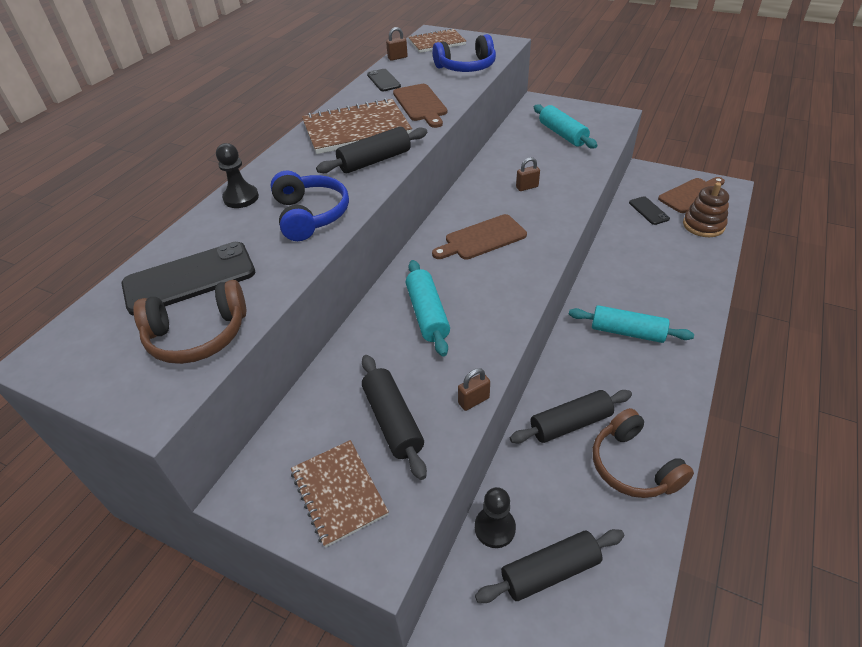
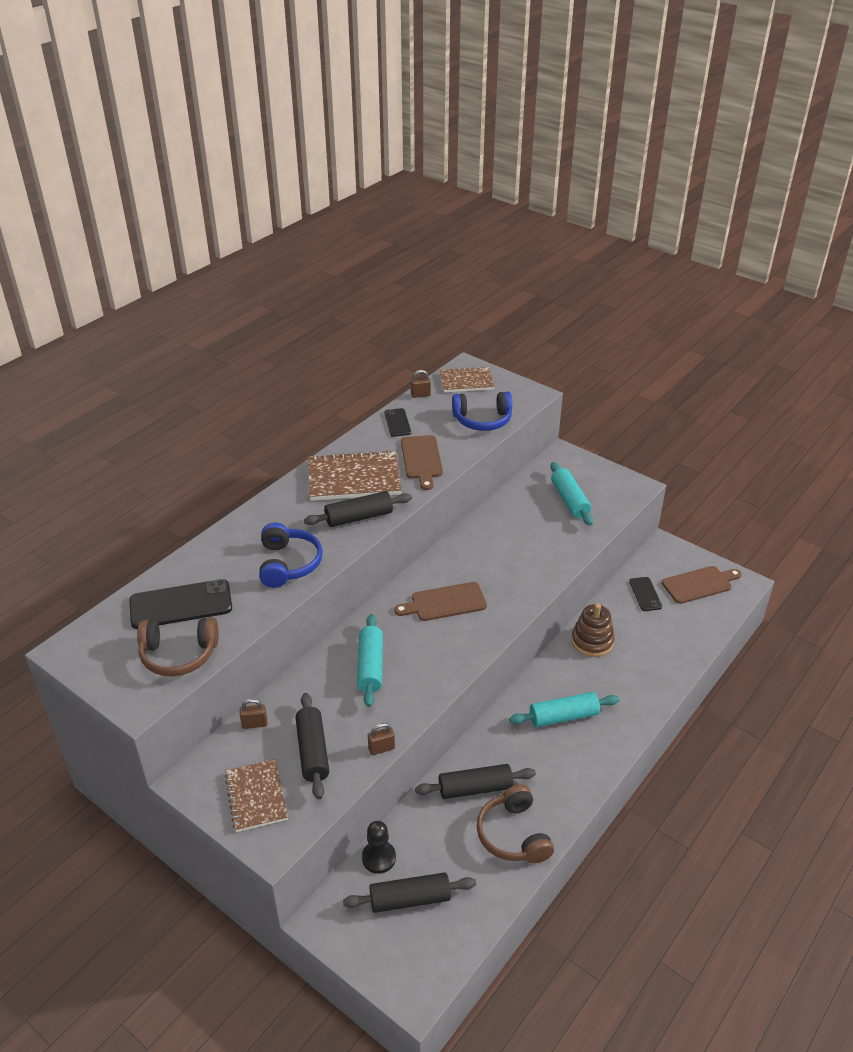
camera: 10 degrees right, 5 degrees down
black pawn [216,143,259,208] -> none
brown padlock [516,157,540,191] -> brown padlock moved to [240,699,267,729]
turquoise rolling pin [569,305,694,343] -> turquoise rolling pin turned 45 degrees counterclockwise [509,692,619,727]
brown stacking toy [683,182,729,237] -> brown stacking toy moved to [571,604,615,657]

